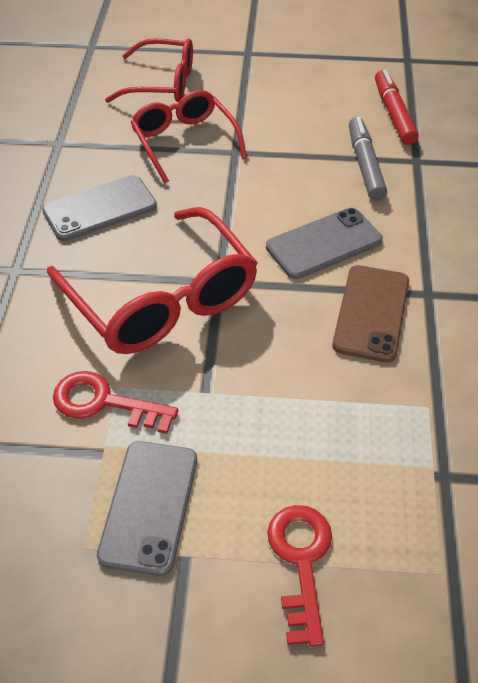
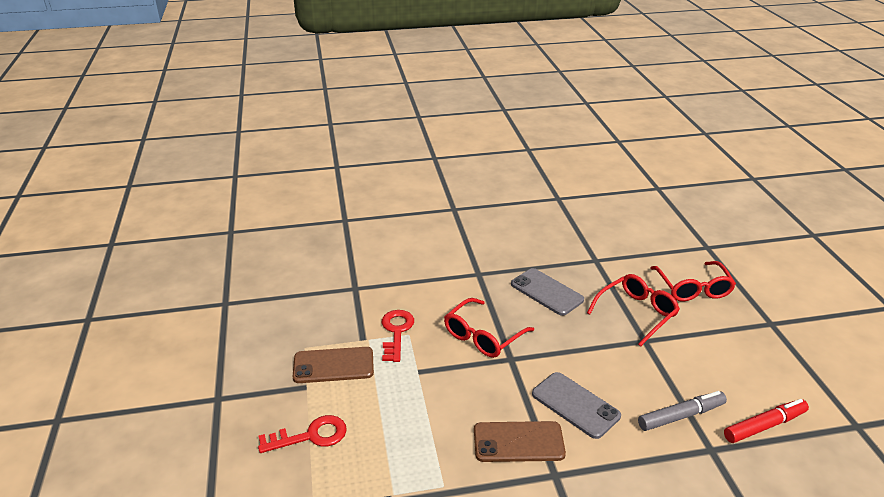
camera: 75 degrees right, 15 degrees down
red glasses [47,207,258,354] -> red glasses [444,298,534,358], size x0.65
grey phone [97,441,197,576] -> brown phone [293,347,374,383]

